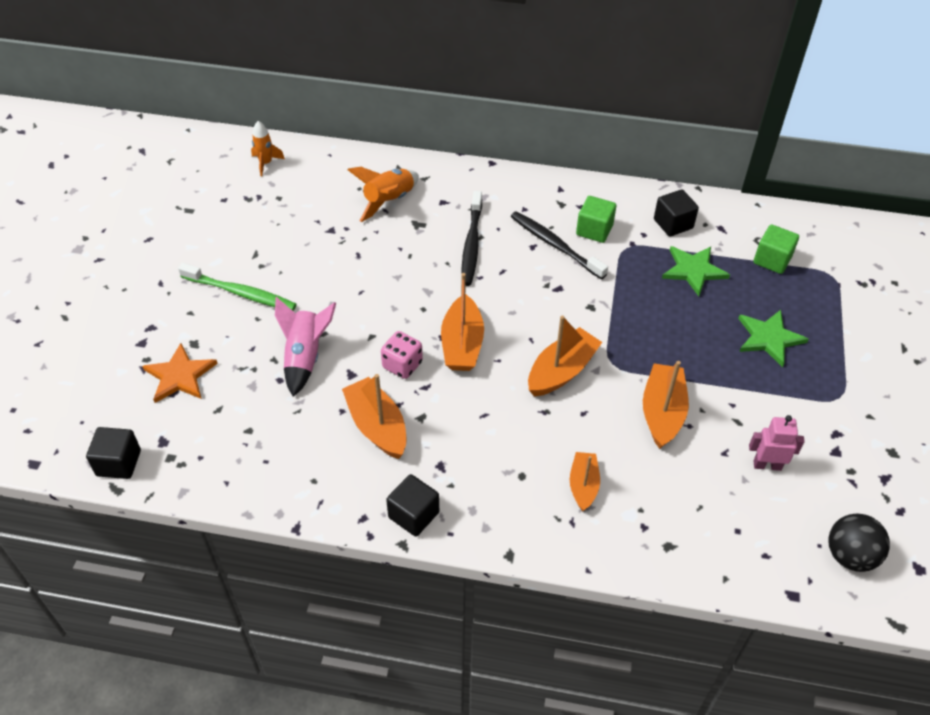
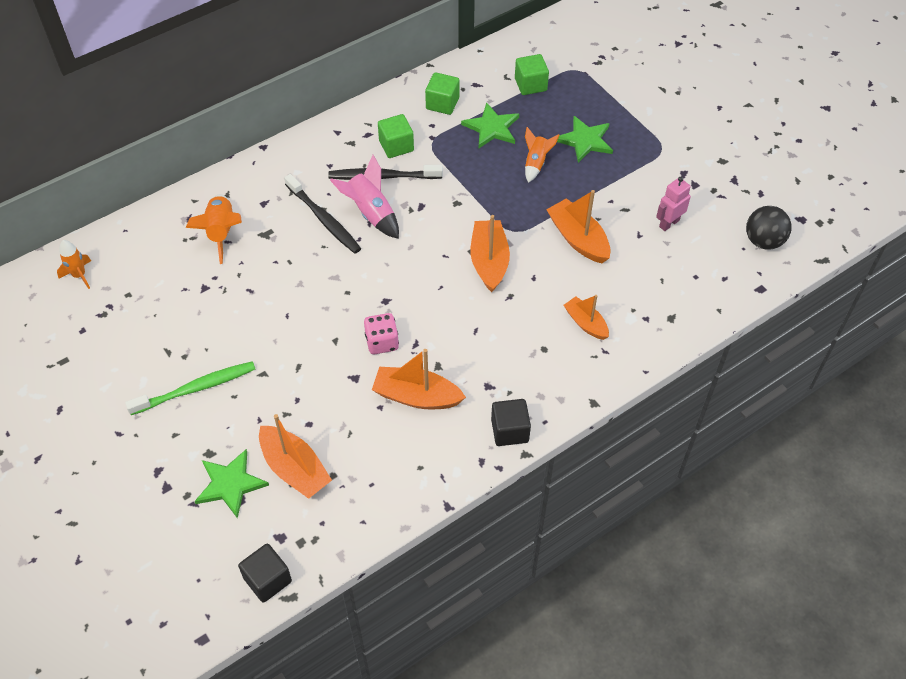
camera: 45 degrees left, 5 degrees up
orange star [142,343,218,403] -> green star [194,449,269,518]
pink rocket [275,297,336,397] -> pink rocket moved to [330,155,399,239]
orange boat [441,273,484,371] -> orange boat moved to [259,414,332,499]
black cube [654,189,699,236] -> green cube [425,72,460,115]
none -> orange rocket [525,127,560,183]

